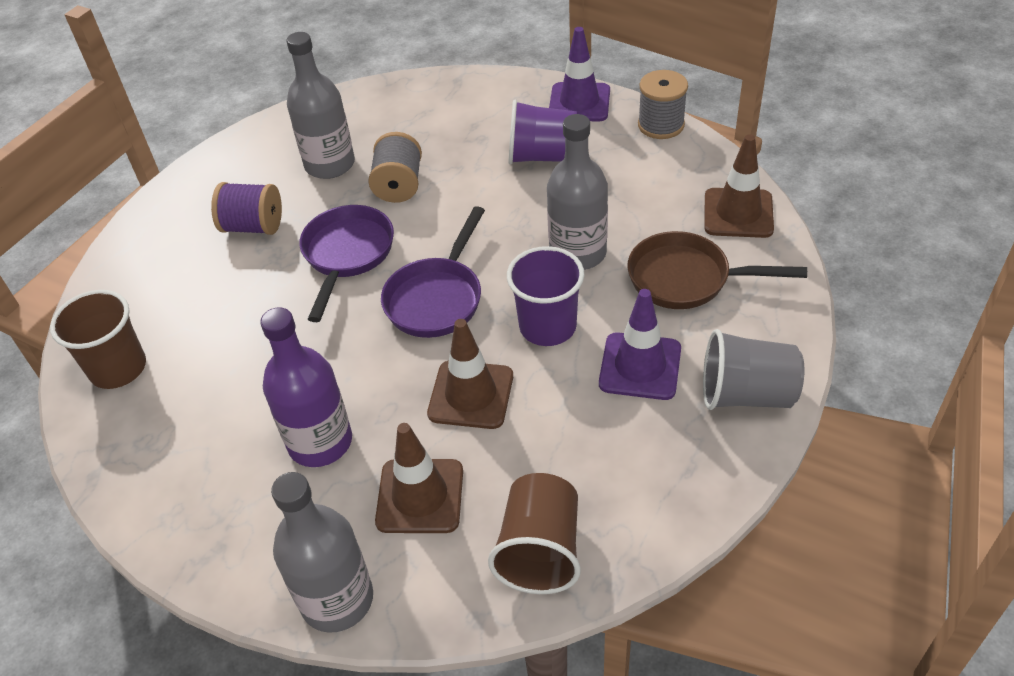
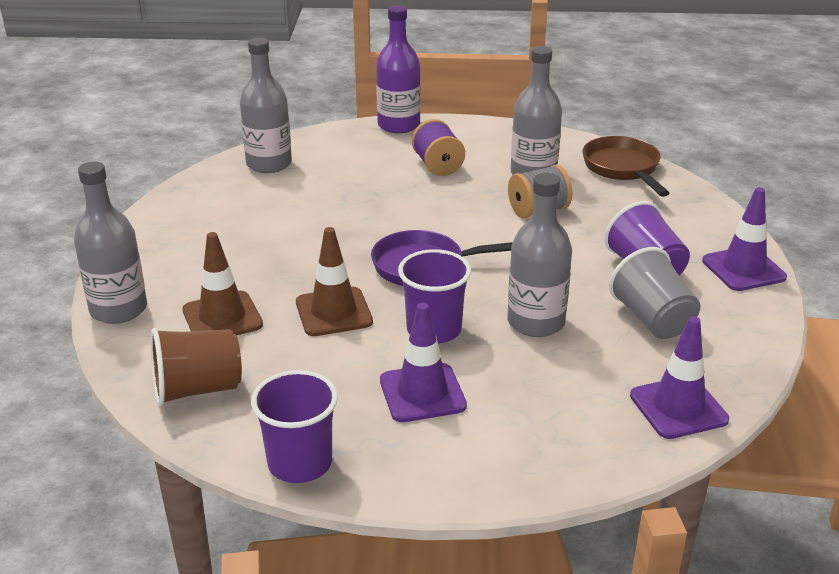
camera: 60 degrees right, 15 degrees down
brown cup [50,290,146,389] -> grey bottle [240,38,292,173]
purple bottle [260,307,352,467] -> purple bottle moved to [376,5,421,133]
purple pan [299,205,394,322] -> none
brown pan [627,231,807,309] -> brown pan moved to [582,136,669,197]
grey spool [638,70,688,139] -> none
grey cup [703,329,804,410] -> grey cup moved to [609,247,700,339]
brown traffic cone [704,134,774,238] -> purple traffic cone [630,316,729,439]
none -> purple cup [251,370,338,483]

